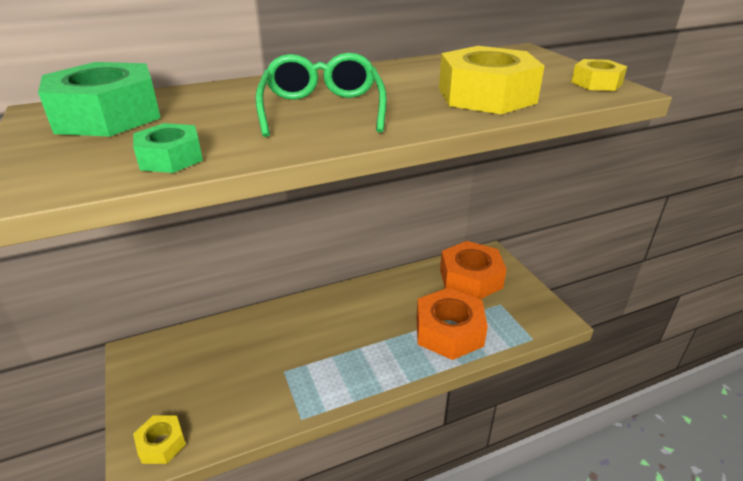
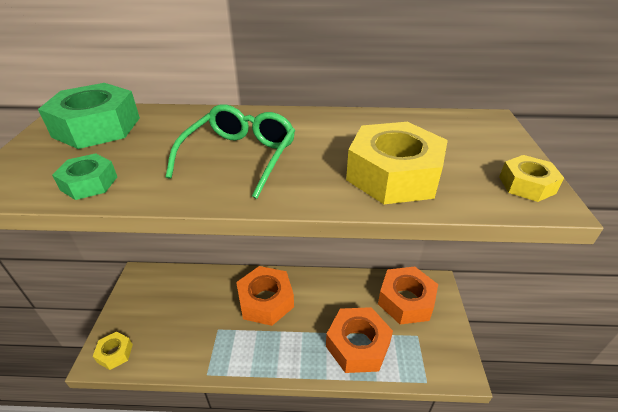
camera: 25 degrees right, 5 degrees up
none -> orange nut [236,266,294,326]

